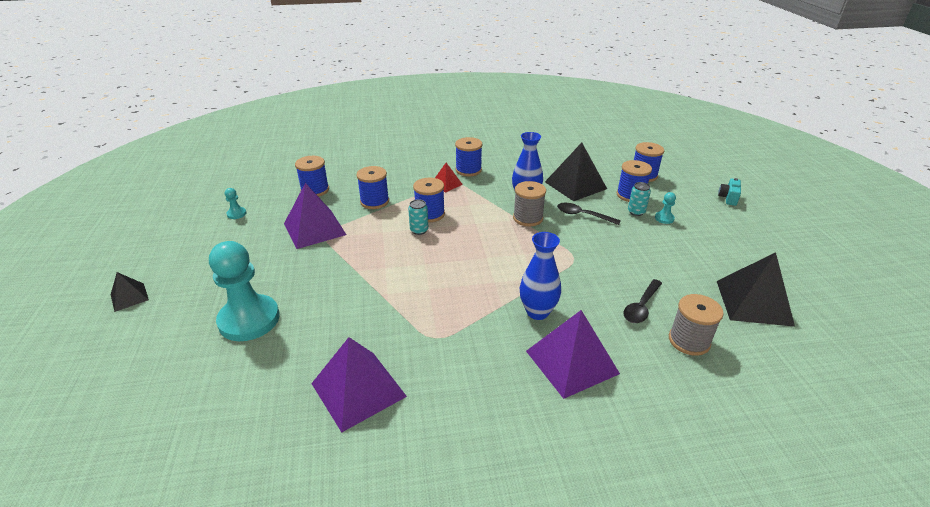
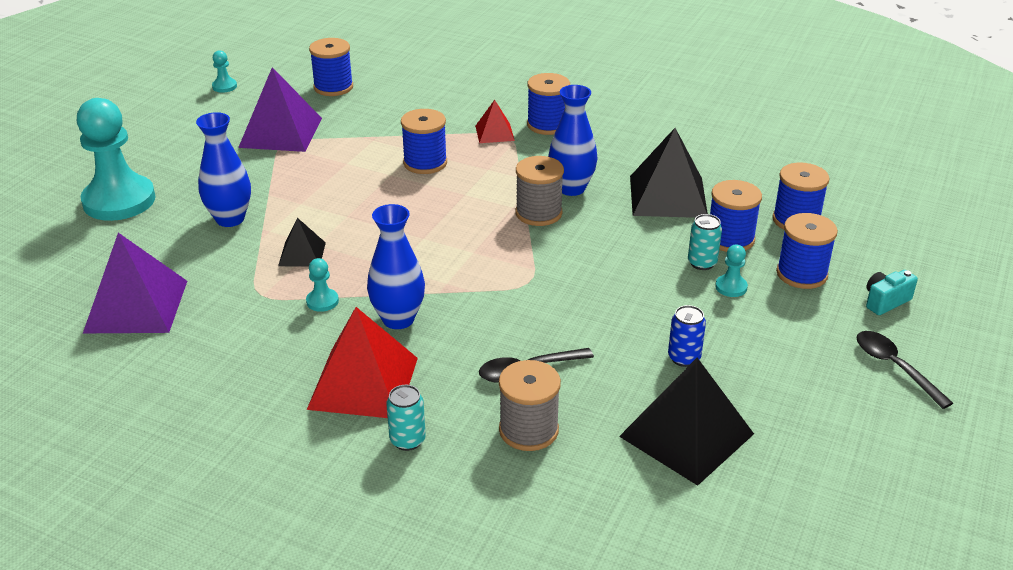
camera: 35 degrees right, 0 degrees up
black pyramid [111,272,149,312] -> black pyramid moved to [278,218,326,267]
blue spool [356,166,389,209] -> blue spool moved to [776,213,838,289]
turquoise can [408,199,429,235] -> turquoise can moved to [386,385,426,451]
purple pyramid [526,310,620,399] -> red pyramid [307,307,418,418]
black spoon [557,203,621,225] -> black spoon moved to [856,331,953,409]
none -> blue vase [196,112,251,227]
none -> turquoise pawn [306,258,339,312]
none -> blue can [668,305,706,367]

